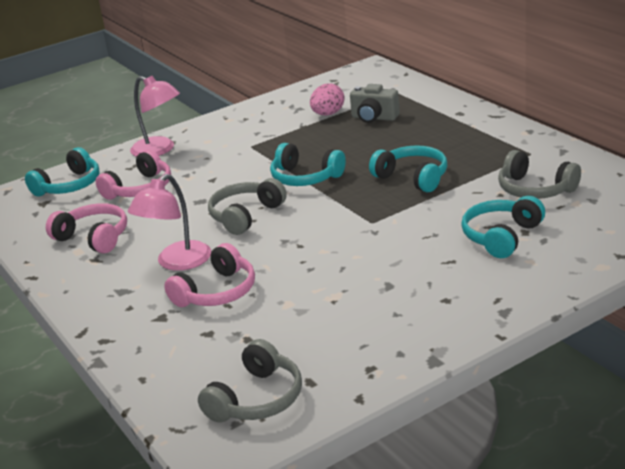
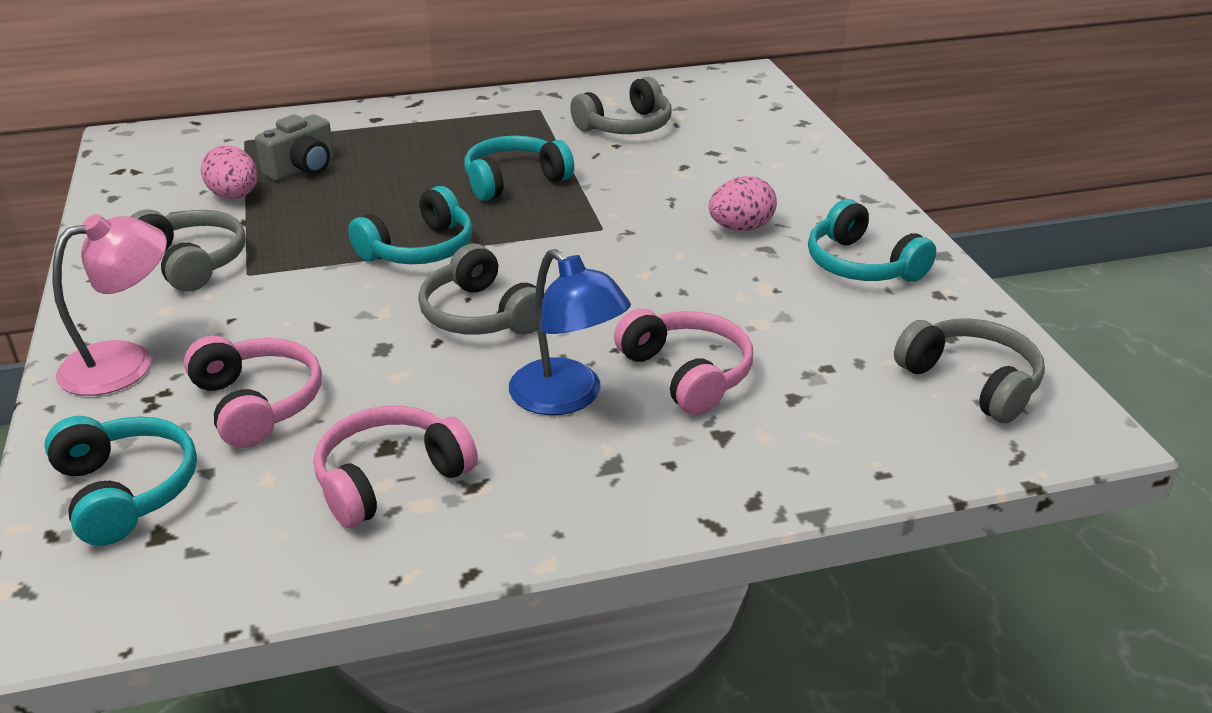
camera: 75 degrees left, 5 degrees up
pink lamp [128,174,211,271] -> blue lamp [509,249,631,415]
turquoise headphones [461,196,545,258] -> turquoise headphones moved to [808,199,936,282]
none -> grey headphones [130,210,246,292]
none -> pink egg [709,176,777,231]

